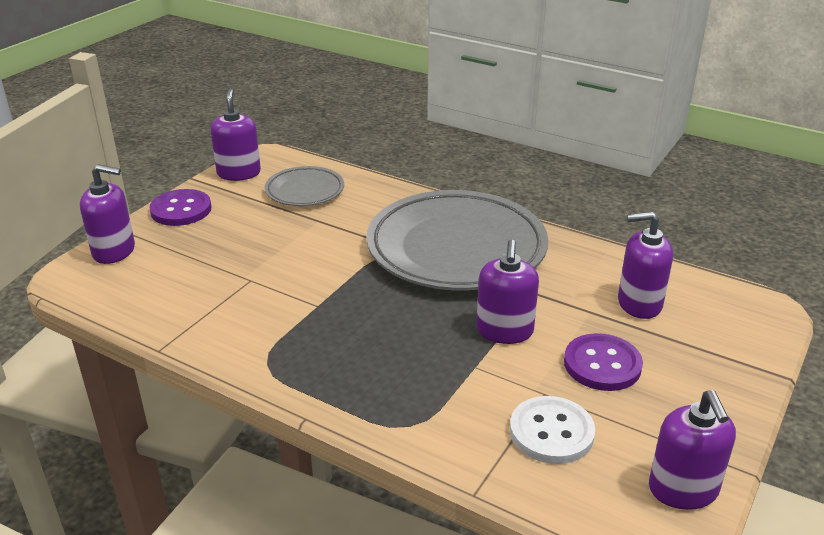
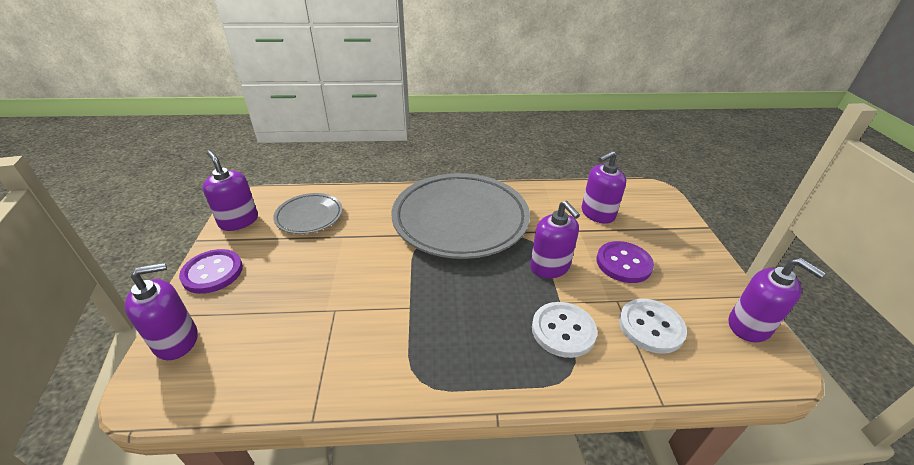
camera: 35 degrees left, 5 degrees up
none -> white button [532,302,597,358]

